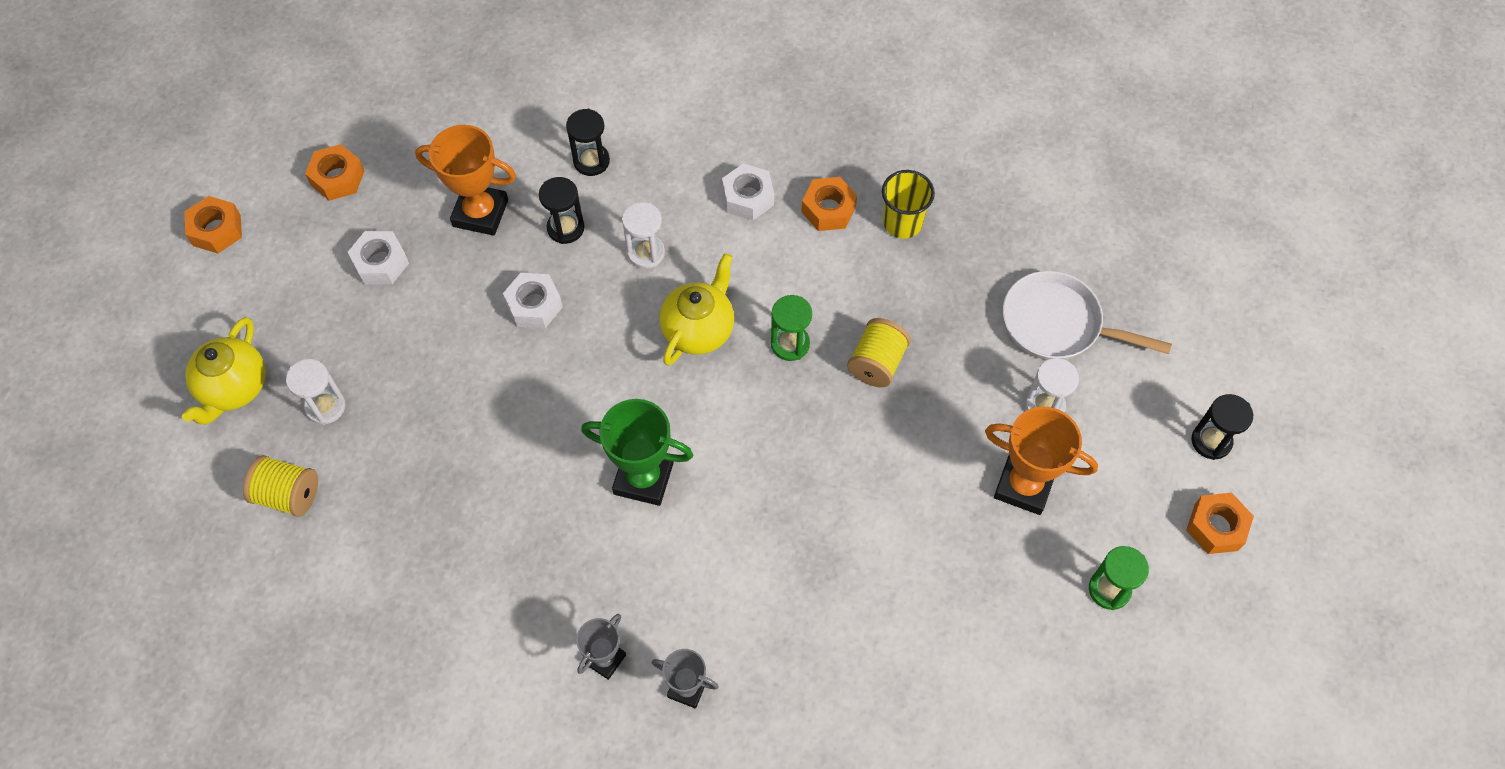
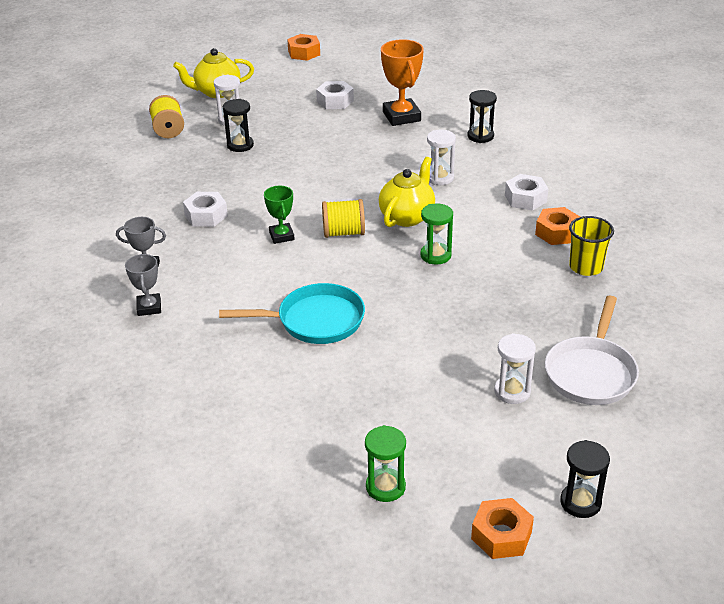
camera: 60 degrees right, 25 degrees down
orange nut [305,144,364,201] -> none
white nut [503,273,563,328] -> white nut moved to [183,192,228,227]
black hourglass [539,177,585,244] -> black hourglass moved to [223,99,254,152]
green trophy [581,399,693,506] -> green trophy [264,186,295,244], size x0.59
yellow teapot [660,253,734,366] -> yellow teapot turned 60 degrees counterclockwise [379,157,435,227]
yellow spool [847,318,911,387] -> yellow spool moved to [322,199,365,238]
orange trophy [985,406,1098,515] -> none
white pan [1003,271,1172,360] -> white pan turned 150 degrees counterclockwise [545,296,639,405]
none -> turquoise pan [219,283,365,344]

